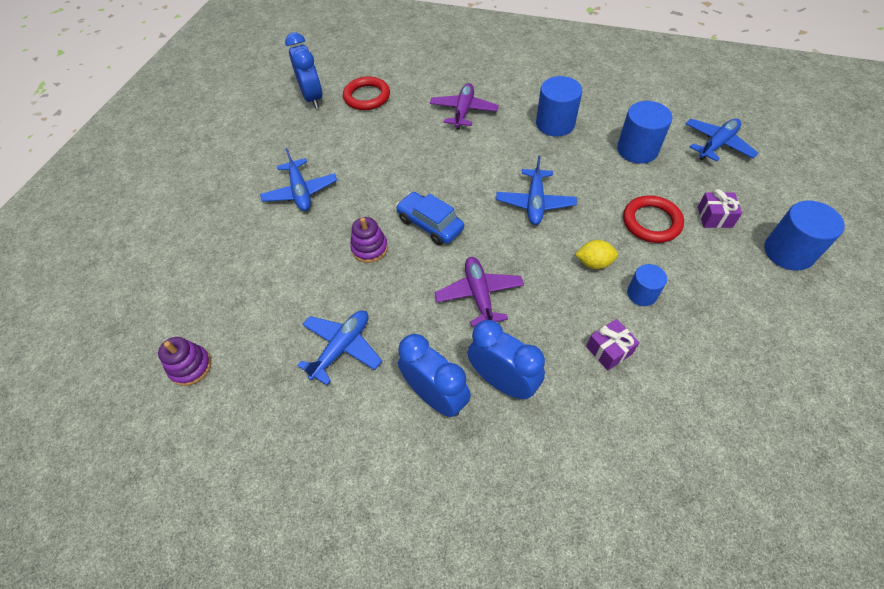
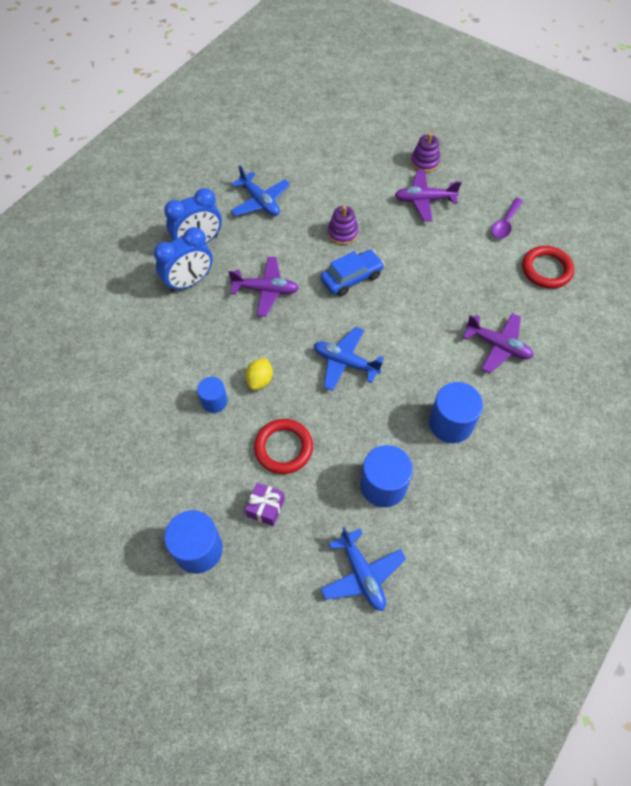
camera: 105 degrees right, 5 degrees up
purple stacking toy [158,337,211,386] -> purple stacking toy moved to [411,133,440,173]
blue plane [260,148,337,211] -> purple plane [395,170,461,221]
blue clock [285,32,322,109] -> none
purple gift [586,319,640,371] -> none
none -> purple spoon [491,198,523,239]

